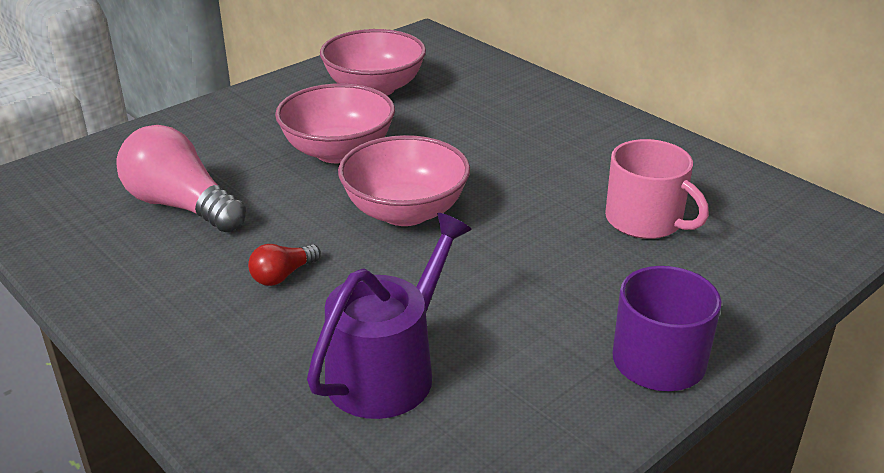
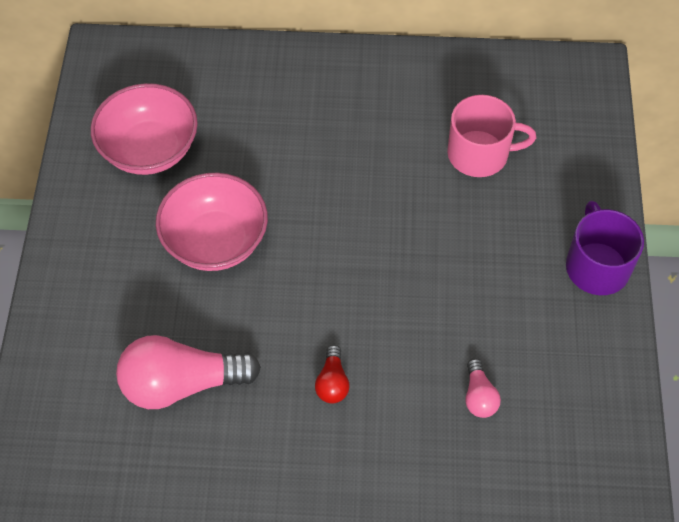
camera: 45 degrees left, 25 degrees up
purple watering can [307,213,472,419] -> pink light bulb [465,358,501,418]
pink bowl [338,135,470,226] -> none

